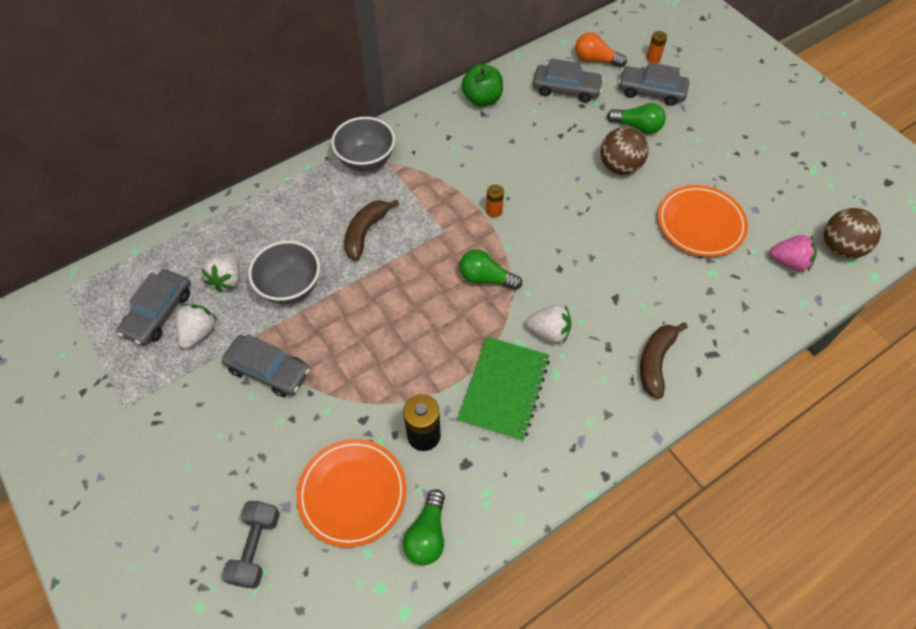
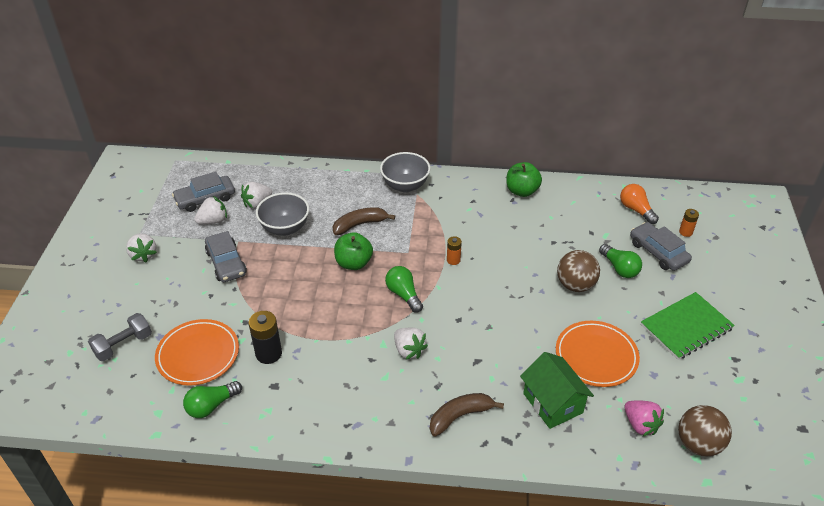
camera: 40 degrees right, 15 degrees down
green notebook [457,337,550,442] -> green notebook moved to [641,292,735,360]
grey car [533,58,604,103] -> none
none -> white strawberry [126,233,157,262]
none -> green apple [334,232,373,270]
none -> green house [520,352,594,429]

